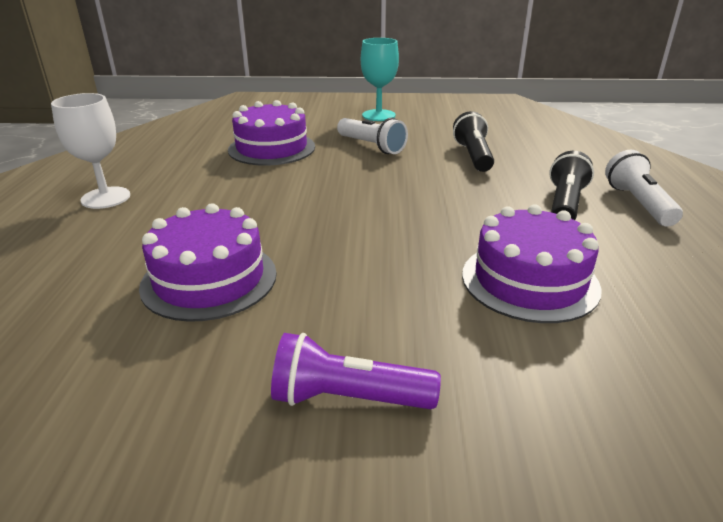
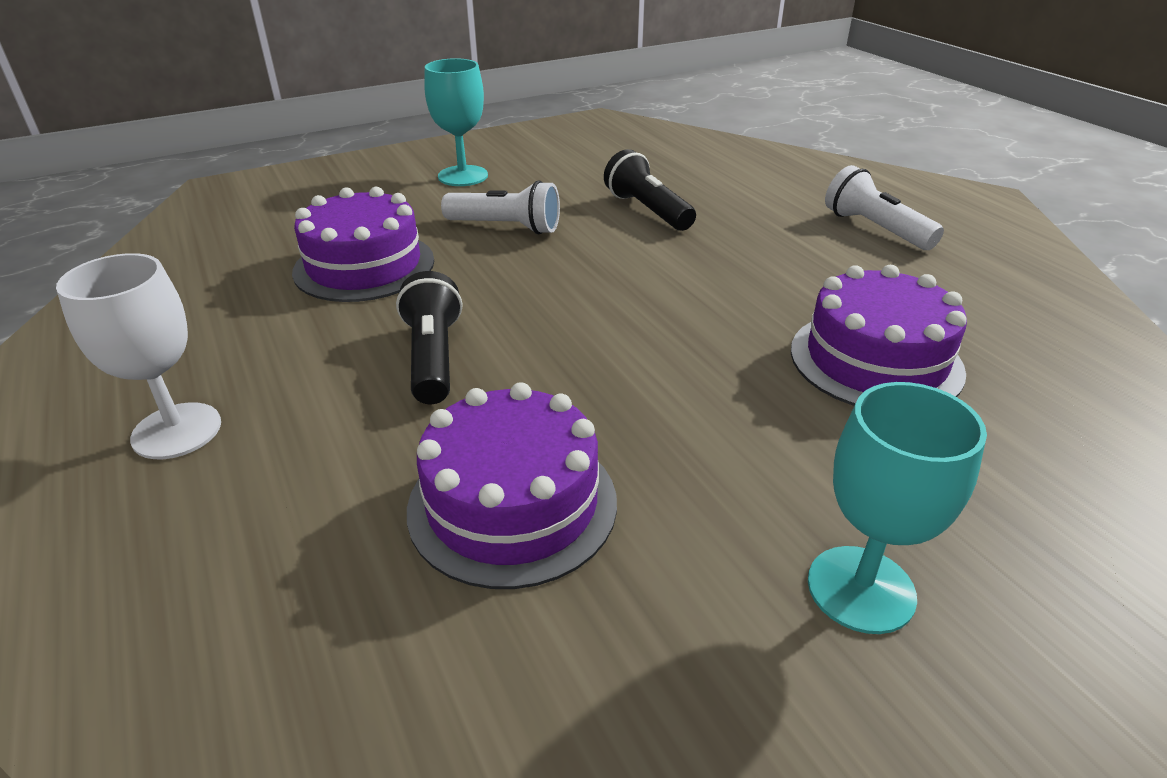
camera: 30 degrees left, 5 degrees up
purple flashlight [271,333,441,409] -> turquoise goblet [808,382,987,634]
black flashlight [549,151,594,220] -> black flashlight moved to [396,271,462,404]

